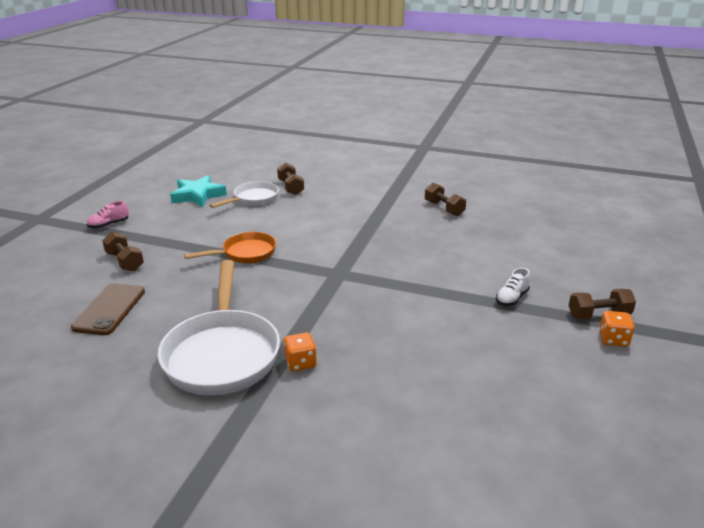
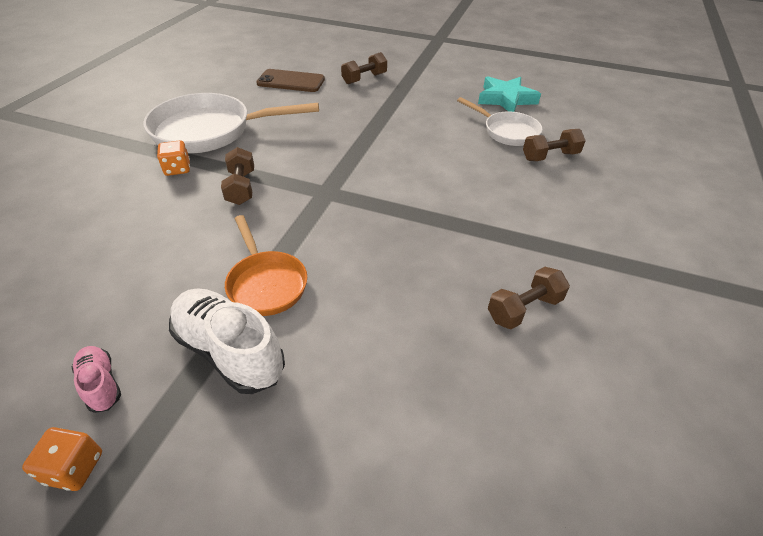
camera: 90 degrees right, 15 degrees up
pink shoe [87,201,129,229] -> pink shoe moved to [72,346,121,413]
orange pan [184,232,276,263] -> orange pan moved to [225,215,307,316]
white shoe [496,268,530,306] -> white shoe [169,288,285,394], size x1.92
brown dumbbell [569,289,636,319] -> brown dumbbell moved to [221,147,254,205]

